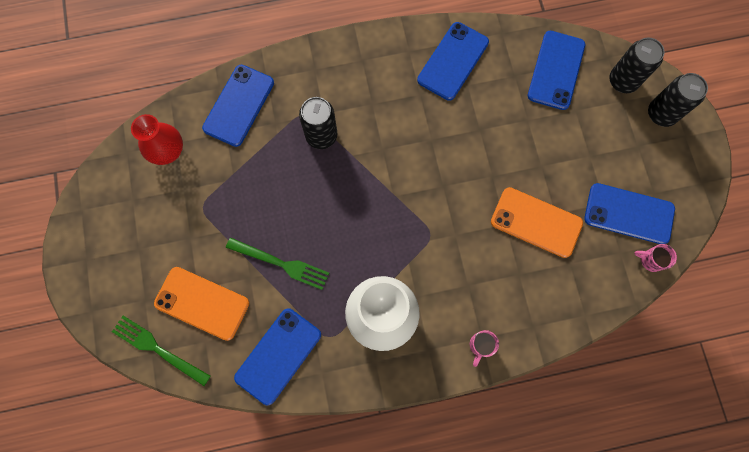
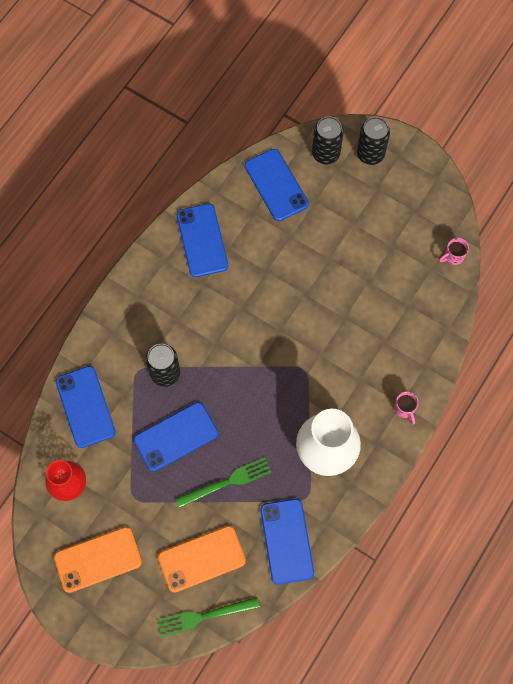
camera: 45 degrees left, 5 degrees down
orange phone [491,187,583,258] -> orange phone moved to [54,527,142,593]
blue phone [584,183,675,244] -> blue phone moved to [133,402,218,471]

